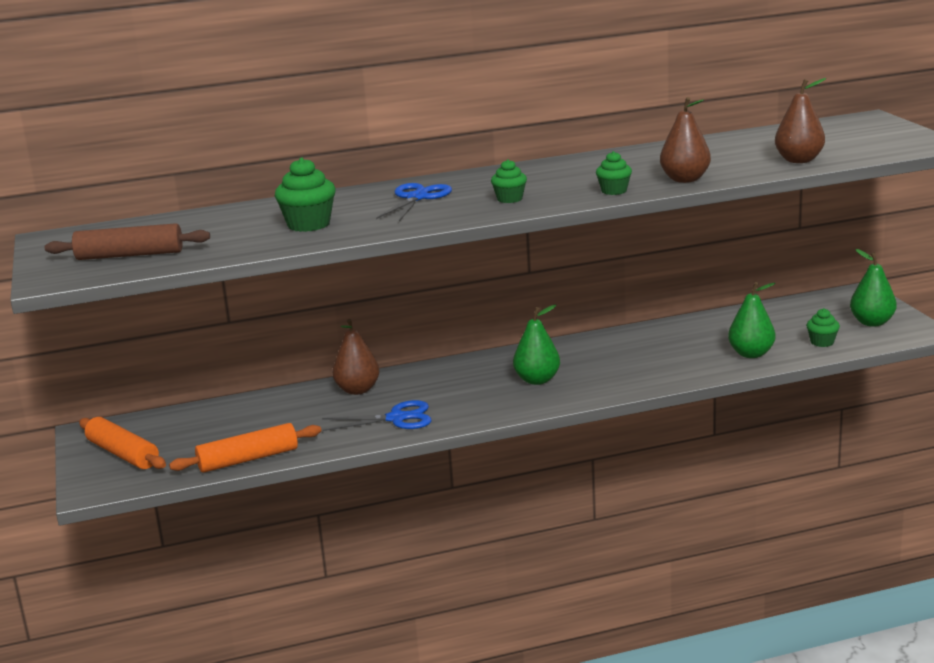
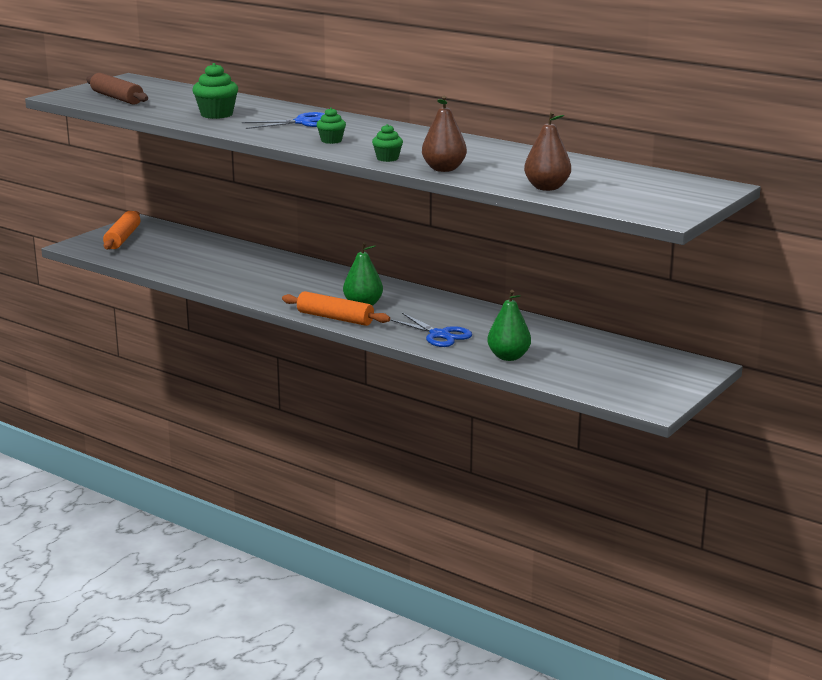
camera: 50 degrees right, 0 degrees up
orange rolling pin [169,423,321,473] -> orange rolling pin moved to [282,291,390,326]
blue scissors [322,400,432,431] -> blue scissors moved to [390,313,472,347]
brown pear [332,319,380,395] -> none
green cupcake [806,308,840,347] -> none
green pear [850,249,897,327] -> none

